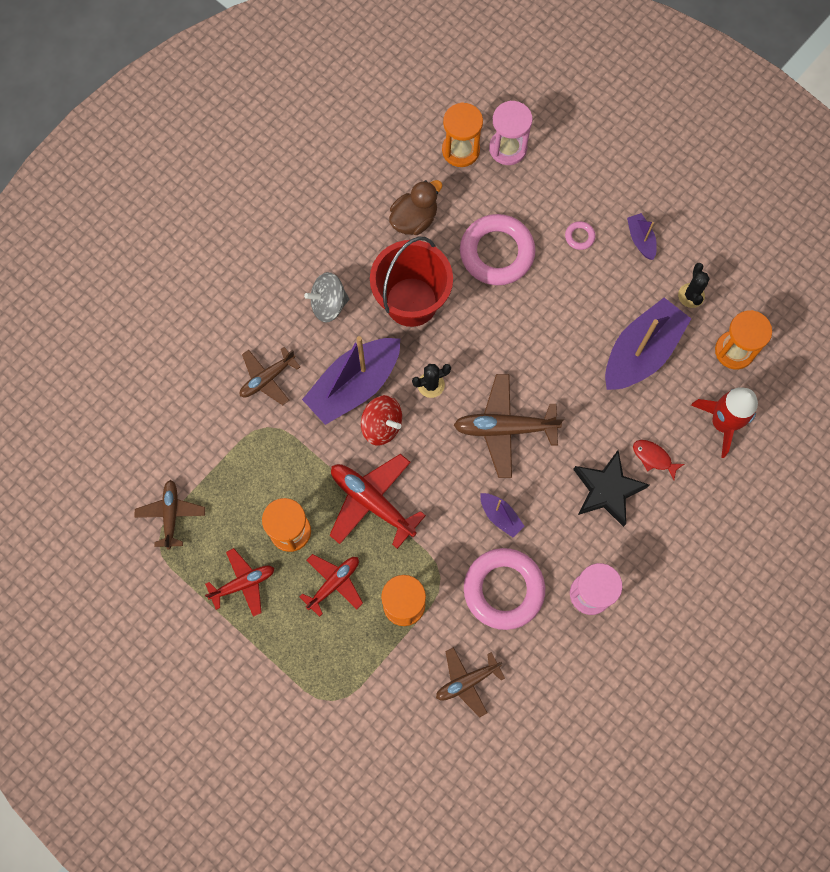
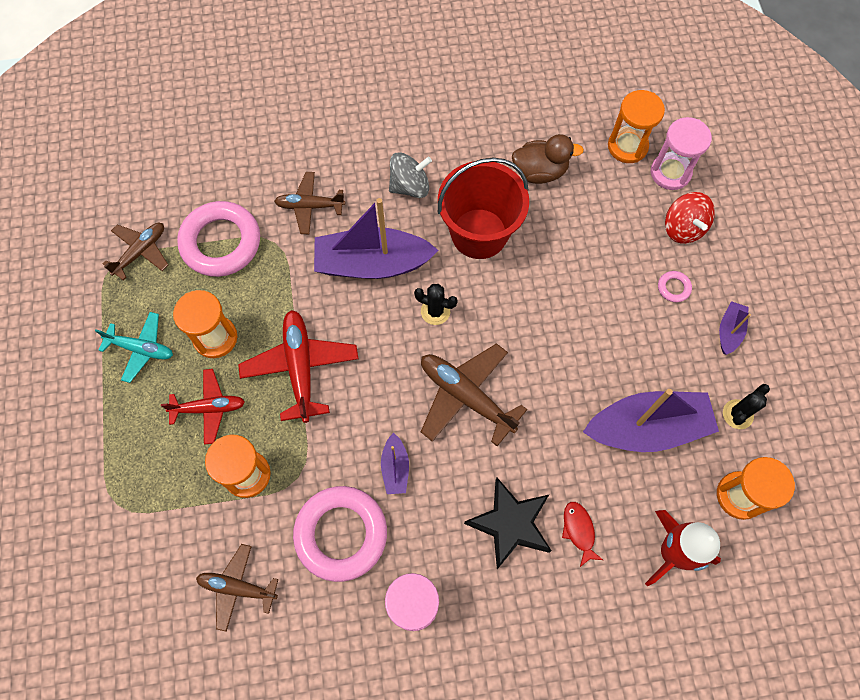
camera: 40 degrees right, 5 degrees down
red plane [205,548,274,617] -> turquoise plane [95,312,173,383]
grey spinning top [304,272,349,322] -> grey spinning top turned 135 degrees clockwise [389,152,432,198]
red spinning top [361,395,402,445] -> red spinning top moved to [665,192,715,244]
pink ring [460,214,535,285] -> pink ring moved to [177,201,260,277]

